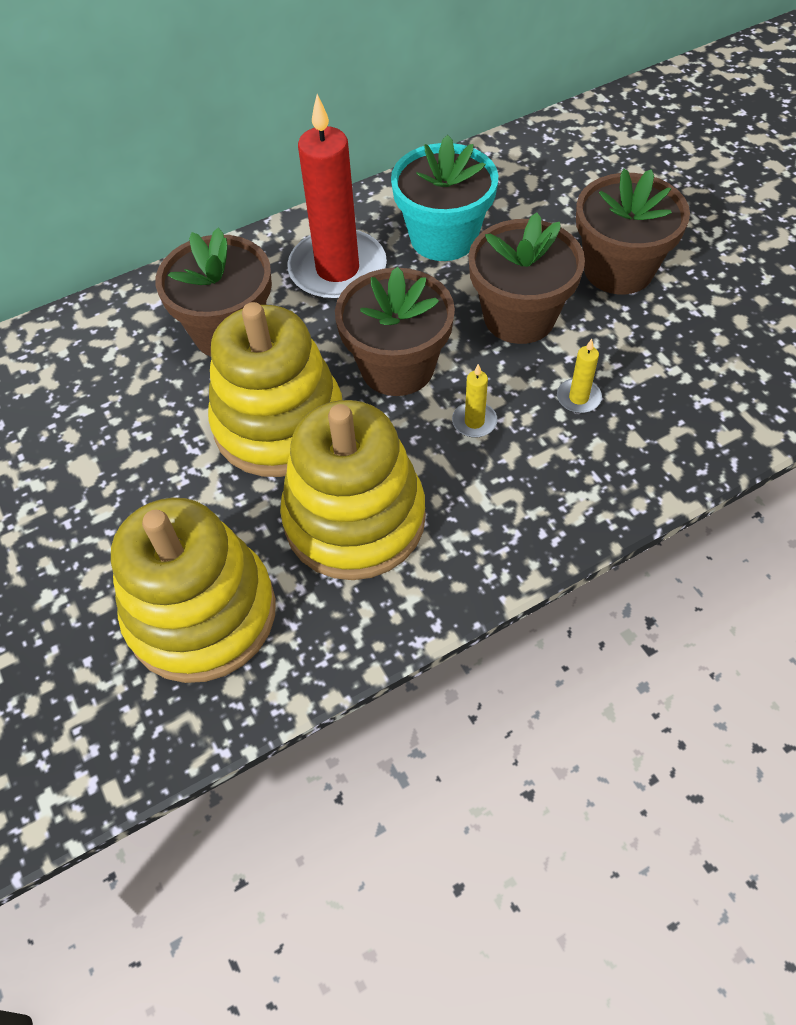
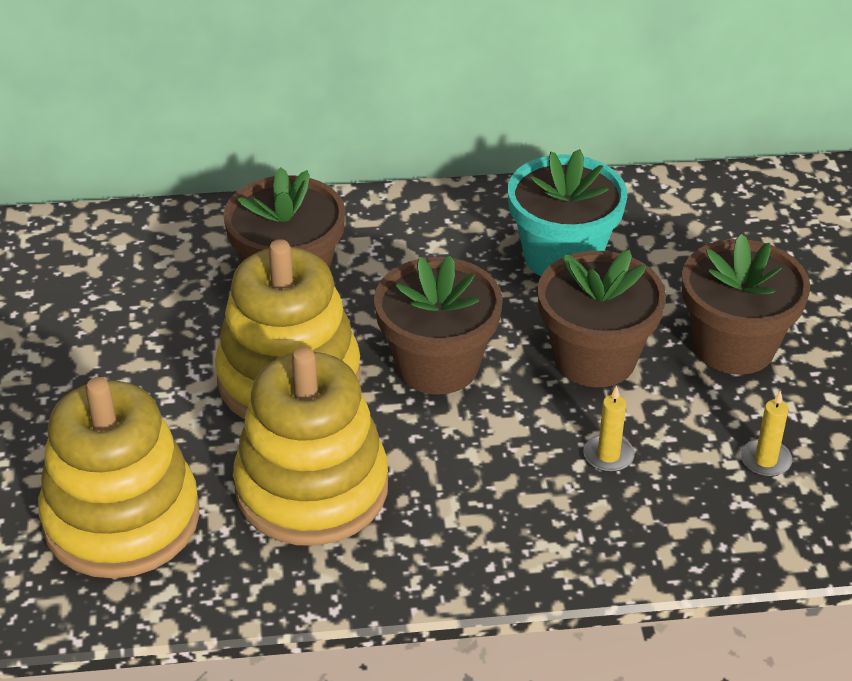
camera: 20 degrees right, 15 degrees down
red candle [287,94,387,301] -> none
yellow candle [452,364,498,438] -> yellow candle moved to [741,390,792,477]

